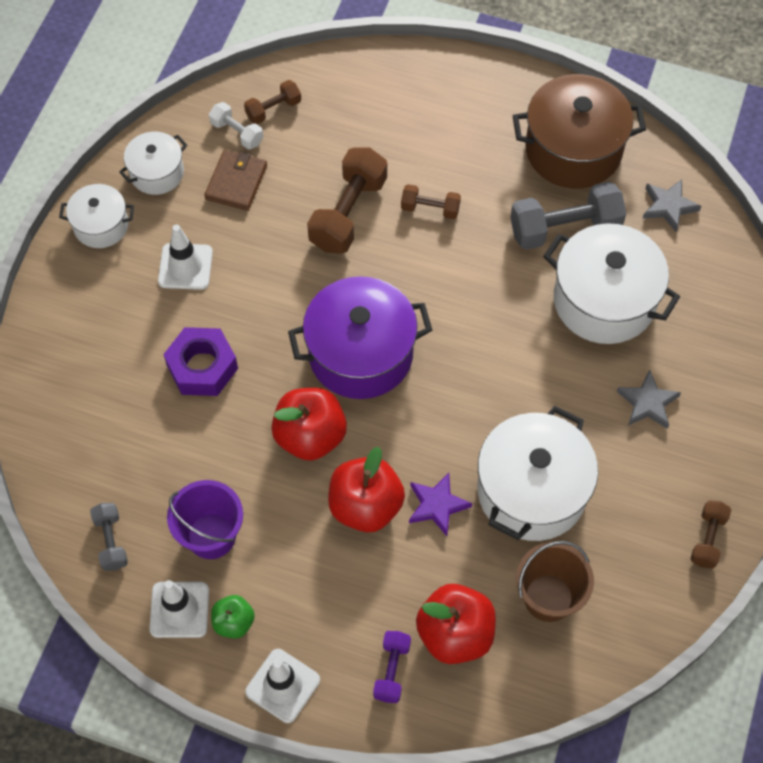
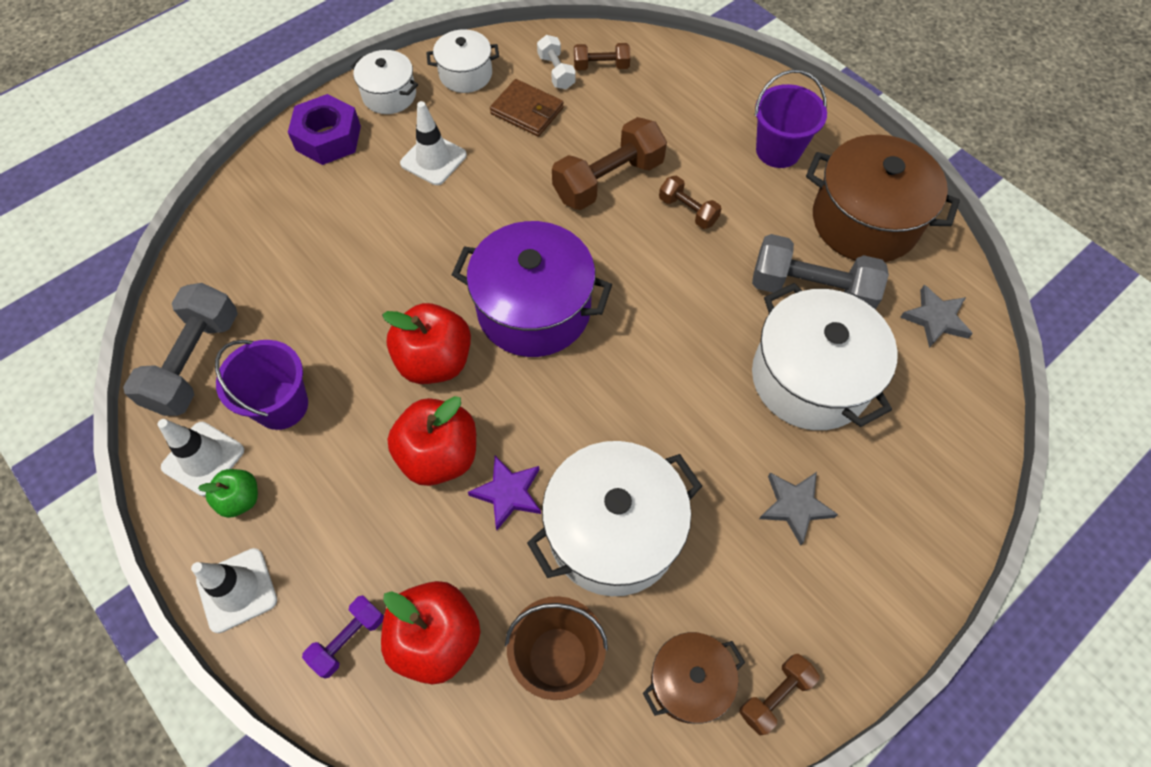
camera: 30 degrees right, 0 degrees up
grey dumbbell [90,503,128,571] -> grey dumbbell [123,283,238,416], size x1.86
purple nut [163,327,238,396] -> purple nut moved to [288,94,361,165]
brown wallet [204,150,267,211] -> brown wallet turned 75 degrees clockwise [490,79,564,137]
none -> brown pot [643,632,745,724]
none -> purple bucket [755,70,827,168]

